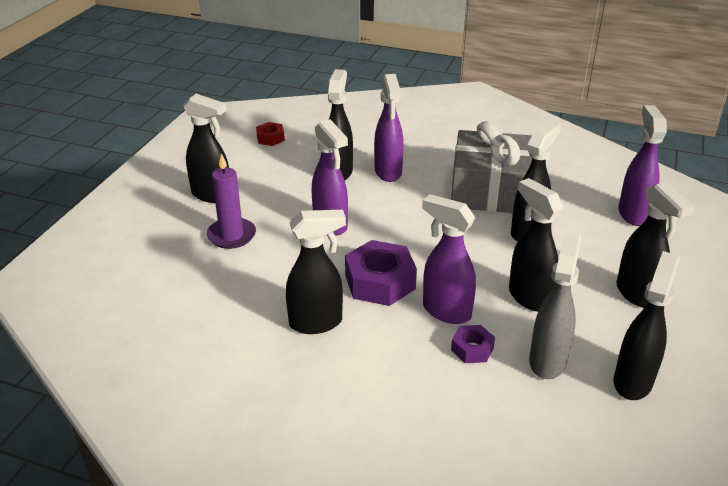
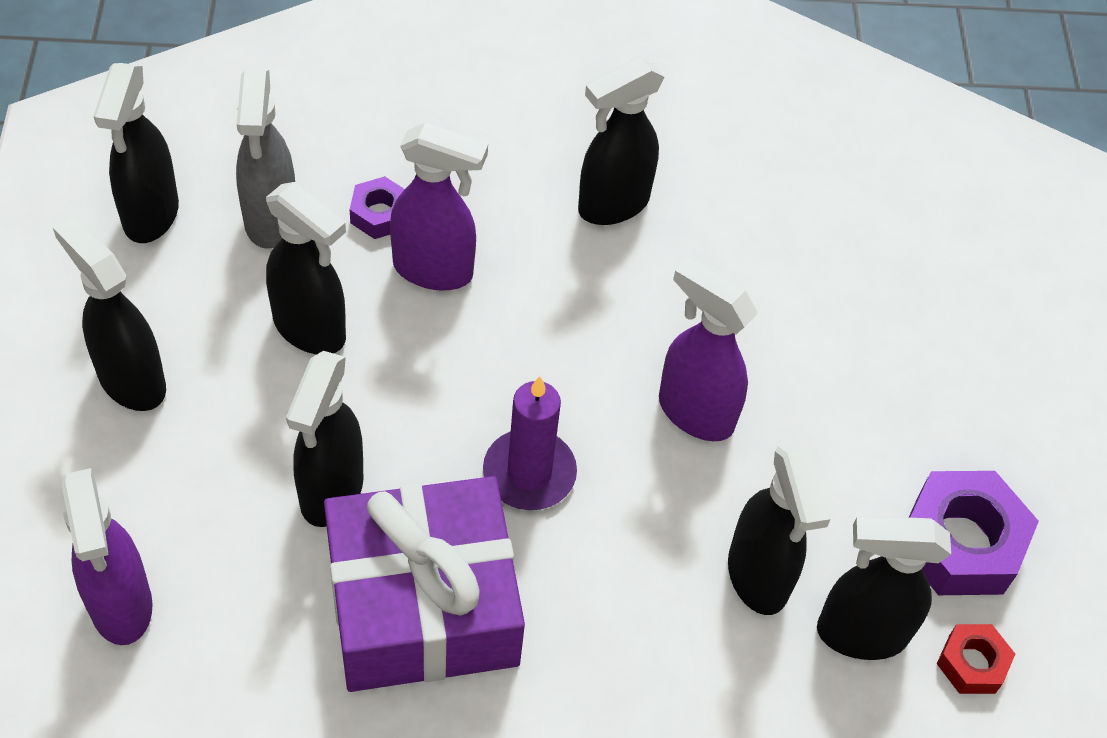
camera: 155 degrees right, 20 degrees up
black spray bottle [183,94,229,203] -> black spray bottle moved to [817,515,951,660]
purple candle [206,153,256,249] -> purple candle moved to [483,376,577,510]
purple nut [345,240,417,306] -> purple nut moved to [909,471,1039,595]
purple spray bottle [374,74,404,182] -> none
grey gift [451,121,532,213] -> purple gift [324,476,525,692]

